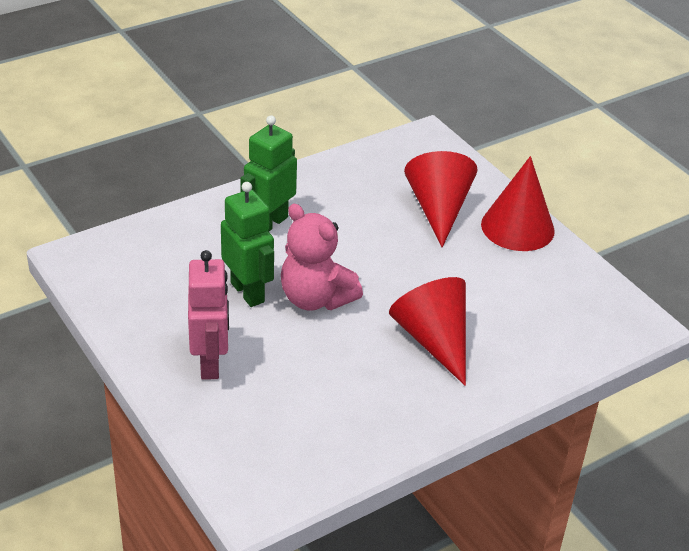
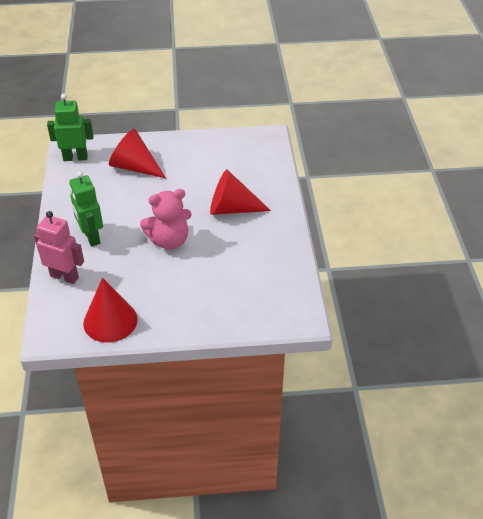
camera: 60 degrees left, 5 degrees up
pink robot [188,250,229,380] -> pink robot moved to [34,211,84,284]
green robot [221,182,274,307] -> green robot moved to [47,94,94,161]
red cone [481,156,555,251] -> red cone moved to [83,278,138,343]

